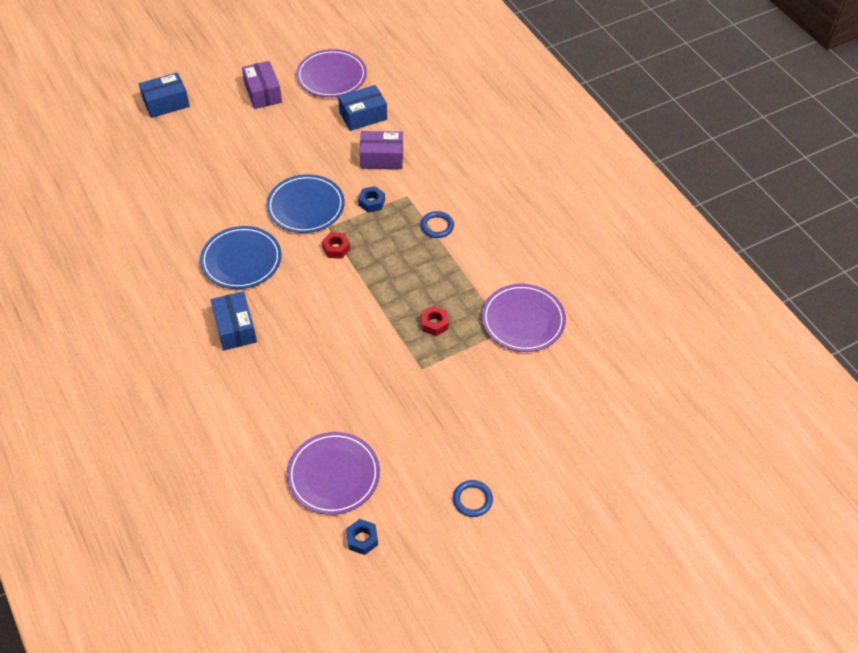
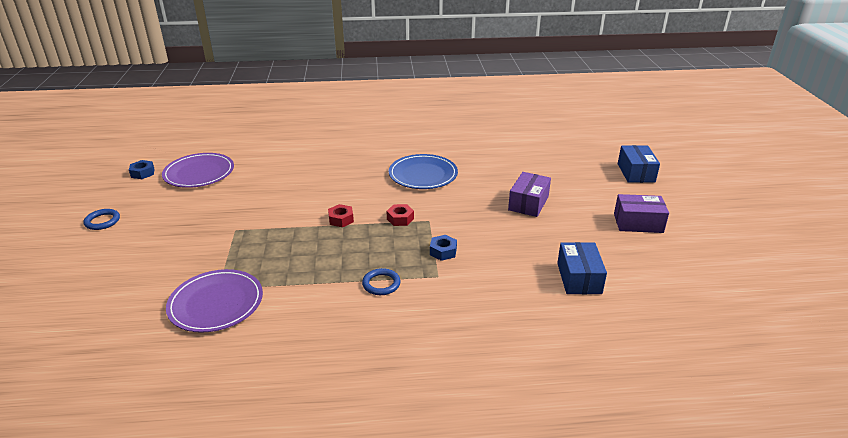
camera: 115 degrees right, 20 degrees down
blue box [211,291,257,350] -> none
blue plate [266,174,345,233] -> none
purple plate [296,49,367,98] -> none
purple box [360,131,403,169] -> purple box moved to [508,172,551,217]
red nut [421,306,449,336] -> red nut moved to [328,204,354,227]

